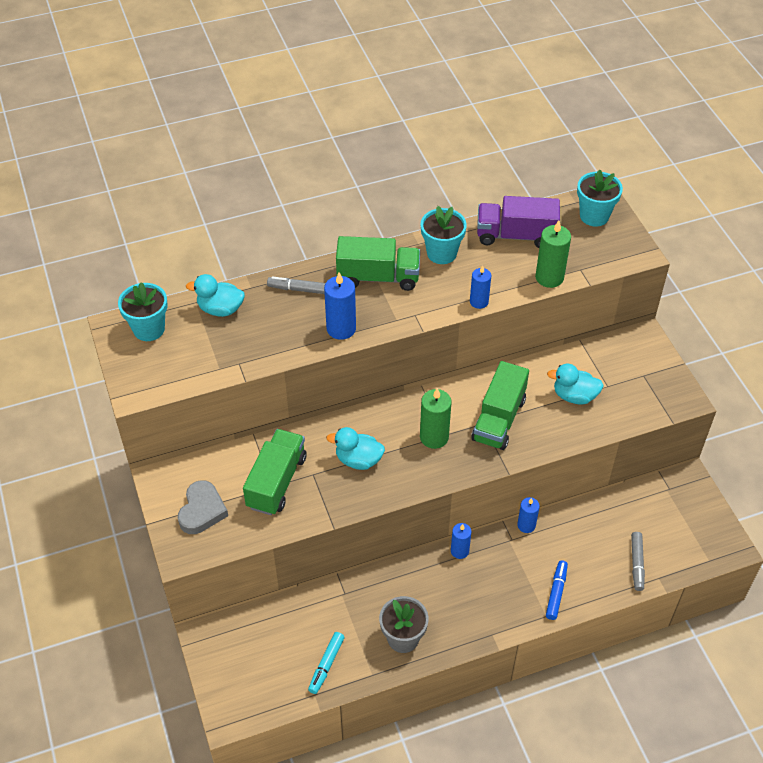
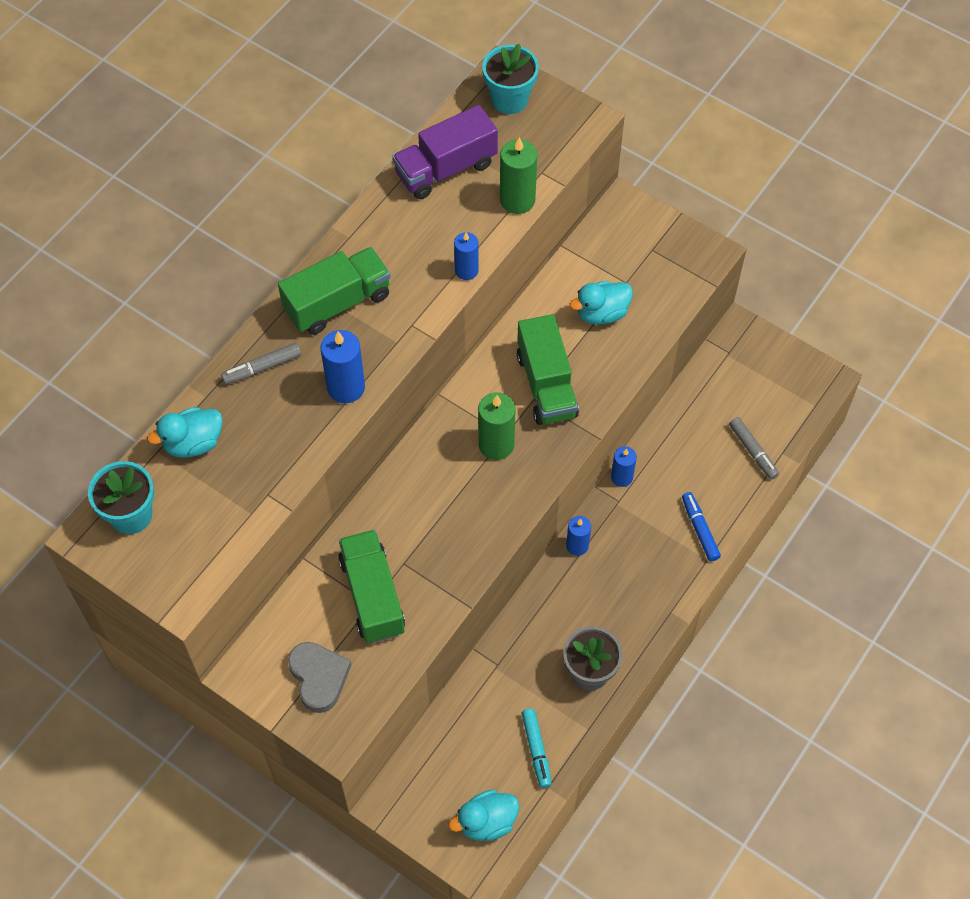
camera: 35 degrees left, 10 degrees up
turquoise duck [326,427,385,470] -> turquoise duck moved to [449,790,520,841]
turquoise flower pot [421,206,467,264] -> none

